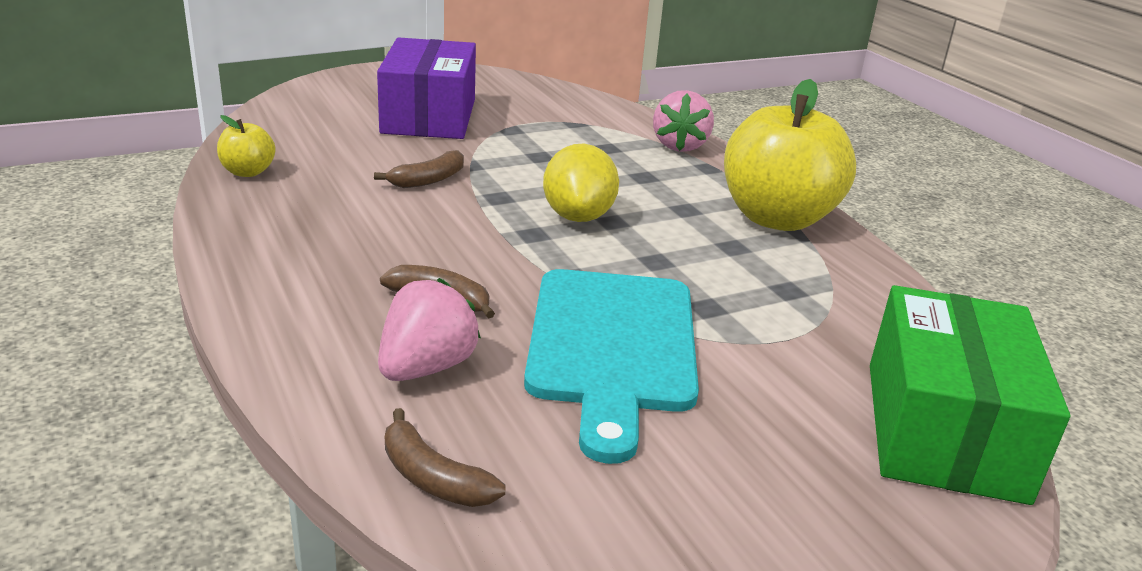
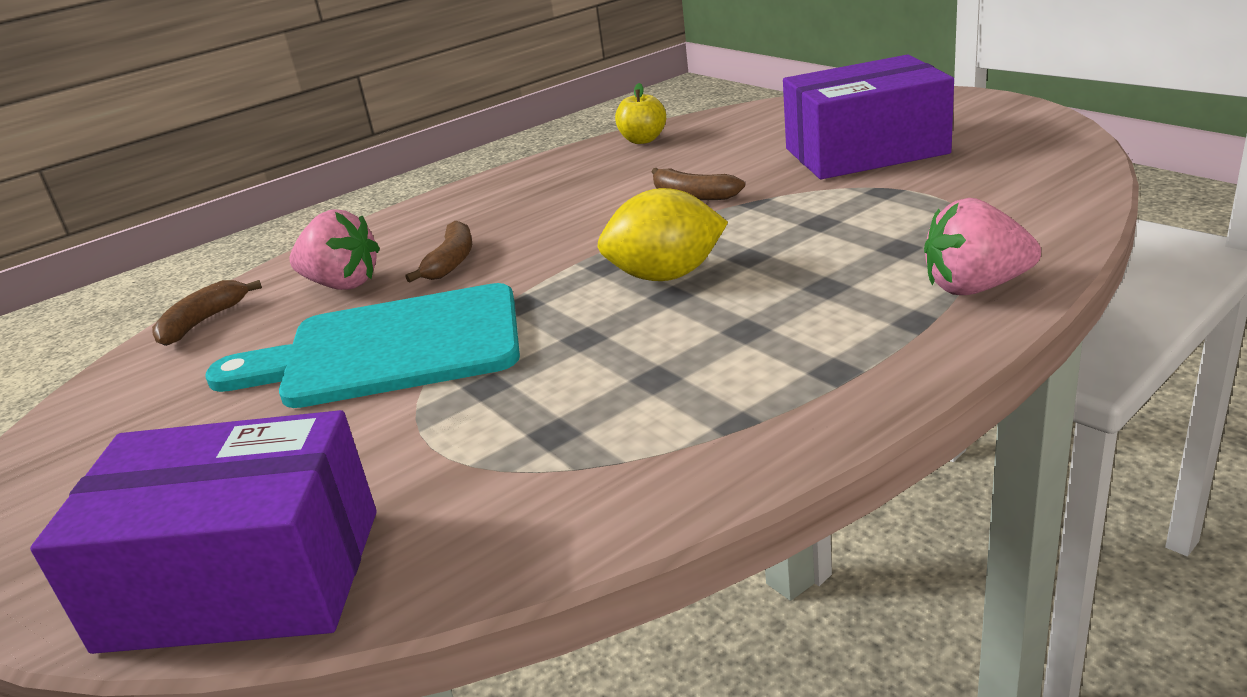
camera: 85 degrees right, 0 degrees up
yellow apple [724,79,856,231] -> none
green box [870,285,1070,505] -> purple box [30,410,377,654]

